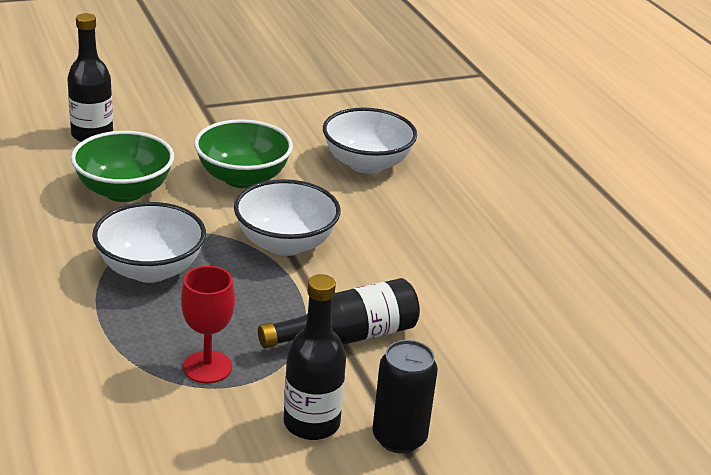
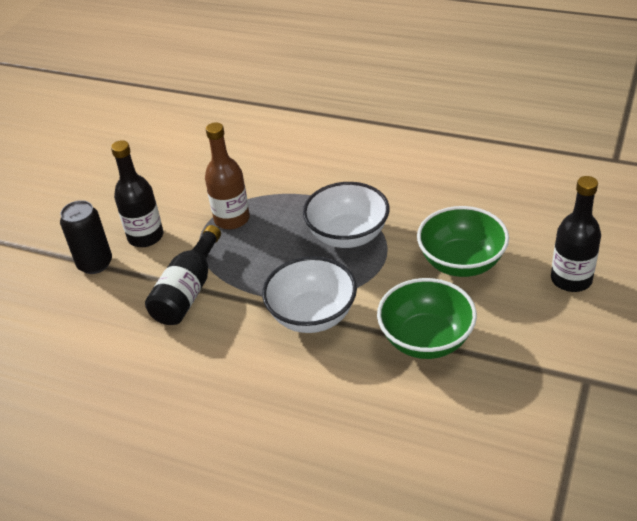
camera: 140 degrees right, 10 degrees up
red goblet [181,266,235,383] -> brown bottle [205,122,250,230]
white bowl [323,108,417,174] -> none

